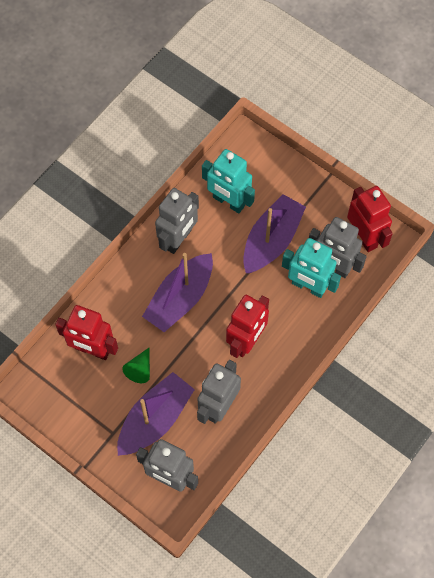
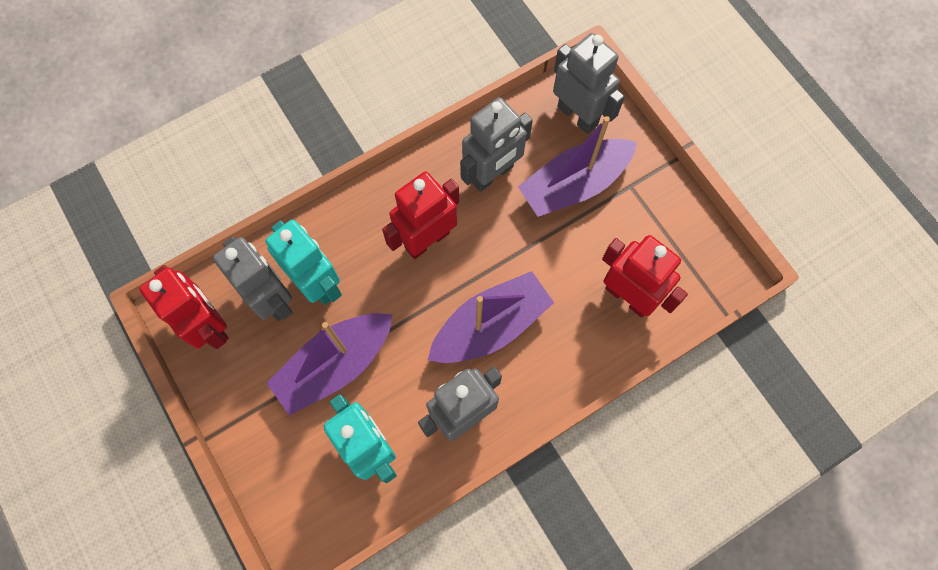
camera: 160 degrees left, 5 degrees up
green cone [122,348,150,383] -> none
red robot [347,186,393,252] -> red robot turned 150 degrees clockwise [139,265,229,349]

